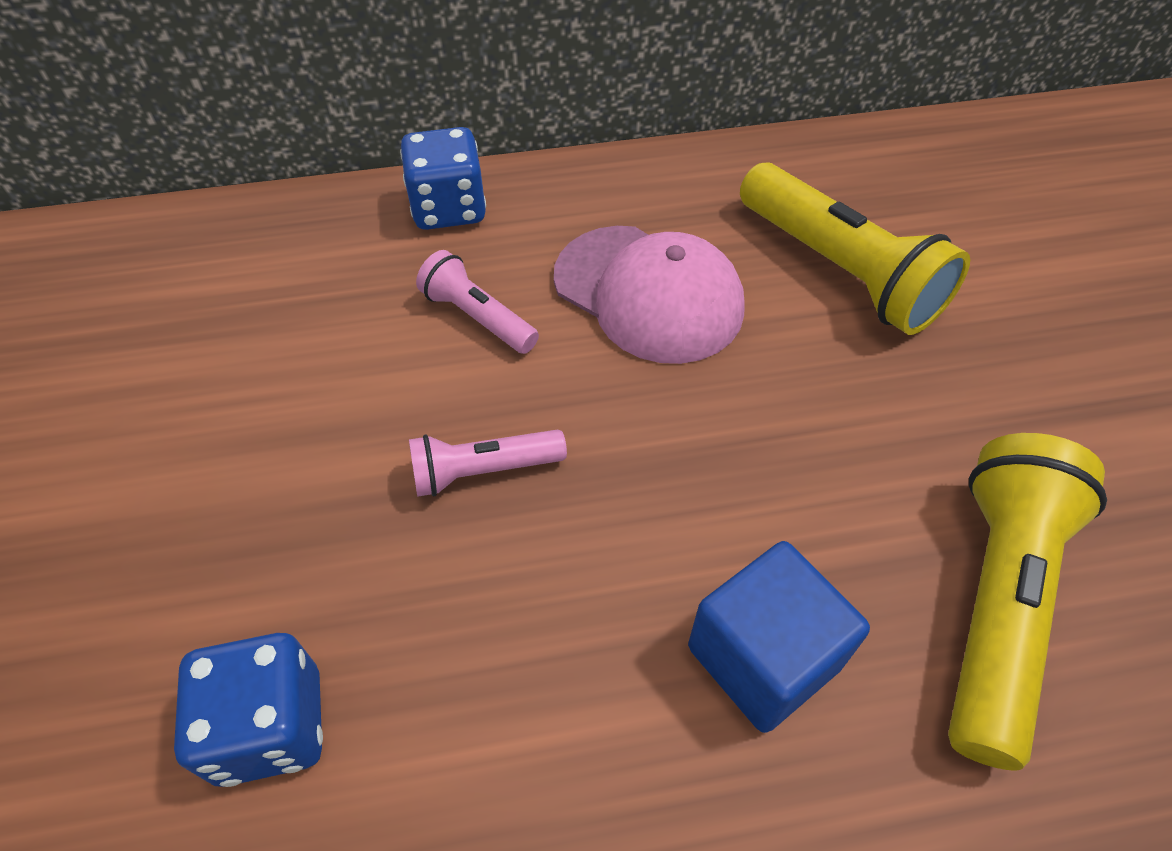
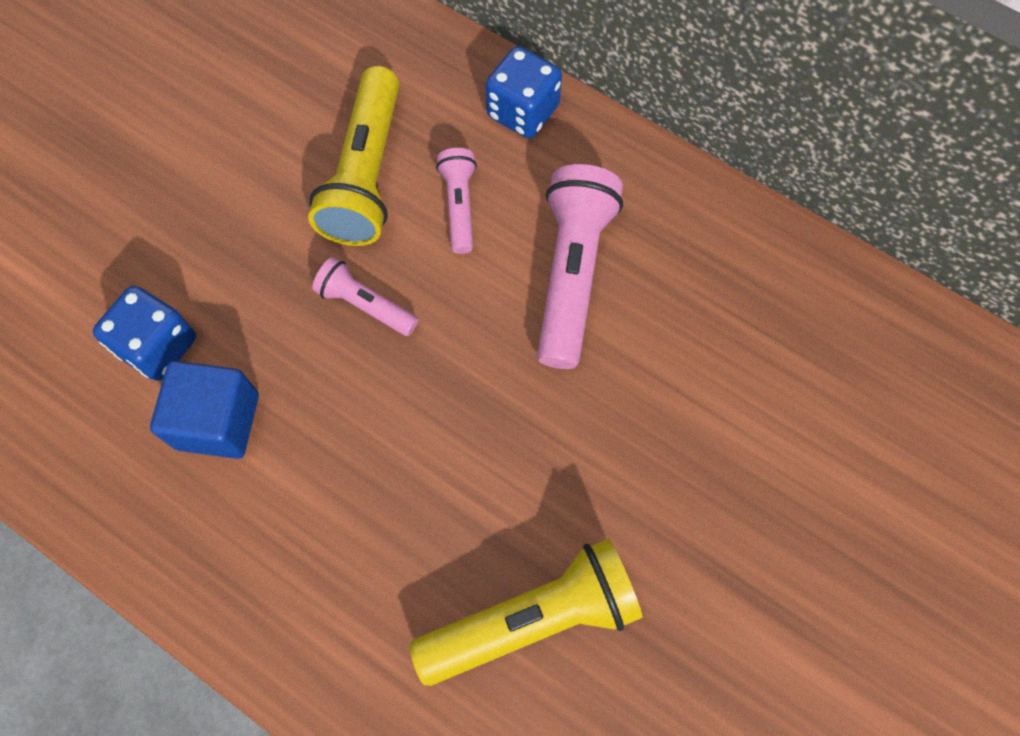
camera: 45 degrees right, 15 degrees up
pink cap [554,226,745,364] -> pink flashlight [537,164,623,369]
blue cube [688,541,870,733] -> blue cube moved to [150,361,259,459]
yellow flashlight [740,162,970,335] -> yellow flashlight moved to [308,66,399,246]

